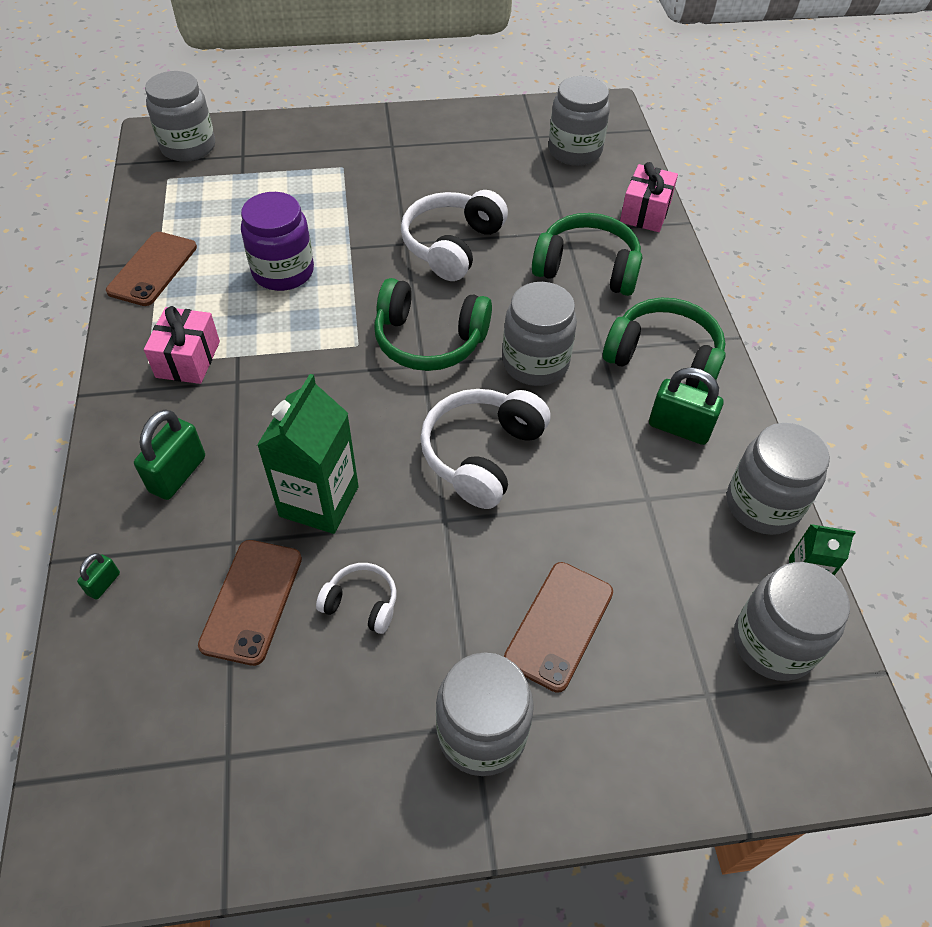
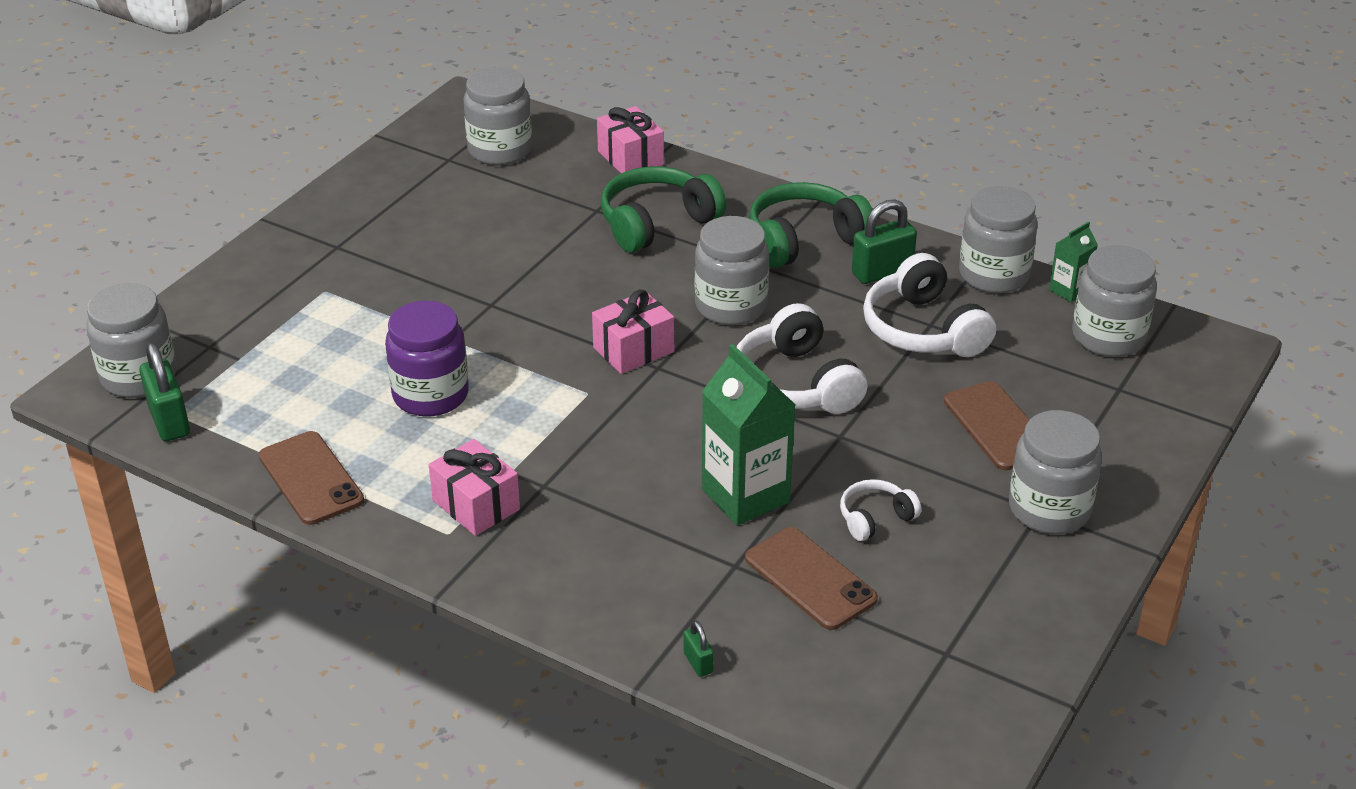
camera: 50 degrees left, 15 degrees down
green padlock [134,409,205,500] -> green padlock moved to [139,342,190,441]
green headphones [374,278,492,371] -> pink gift [592,289,674,374]
white headphones [401,190,508,281] -> white headphones moved to [863,253,996,357]

